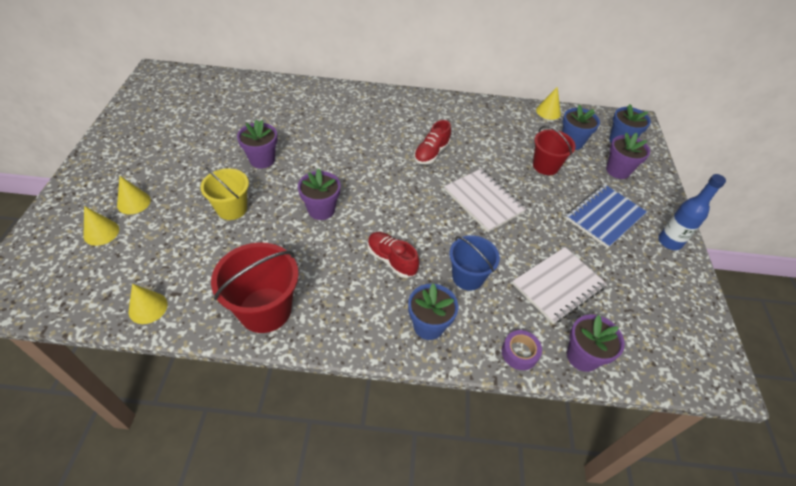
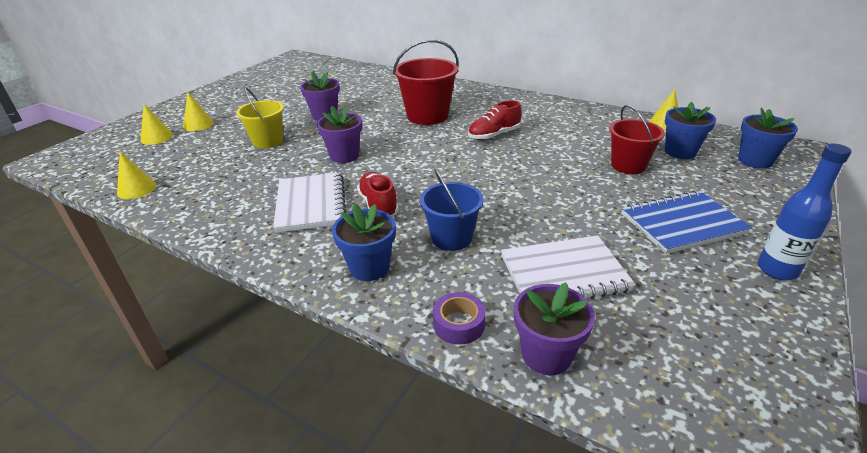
camera: 30 degrees right, 15 degrees down
red bucket [211,242,299,333] -> red bucket moved to [393,39,459,125]
white notebook [444,169,526,232] -> white notebook moved to [273,172,346,233]
purple flower pot [606,132,650,179] -> none

